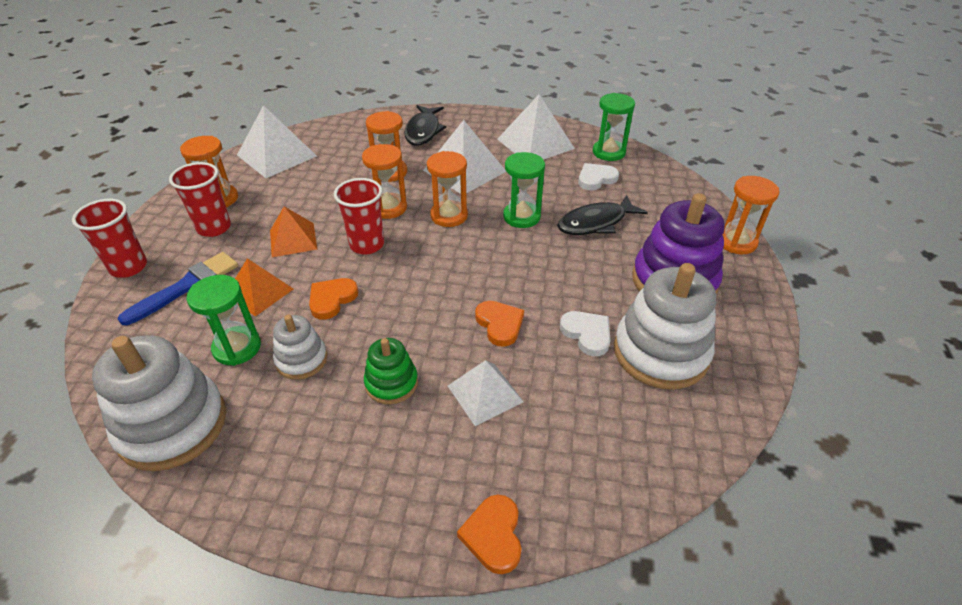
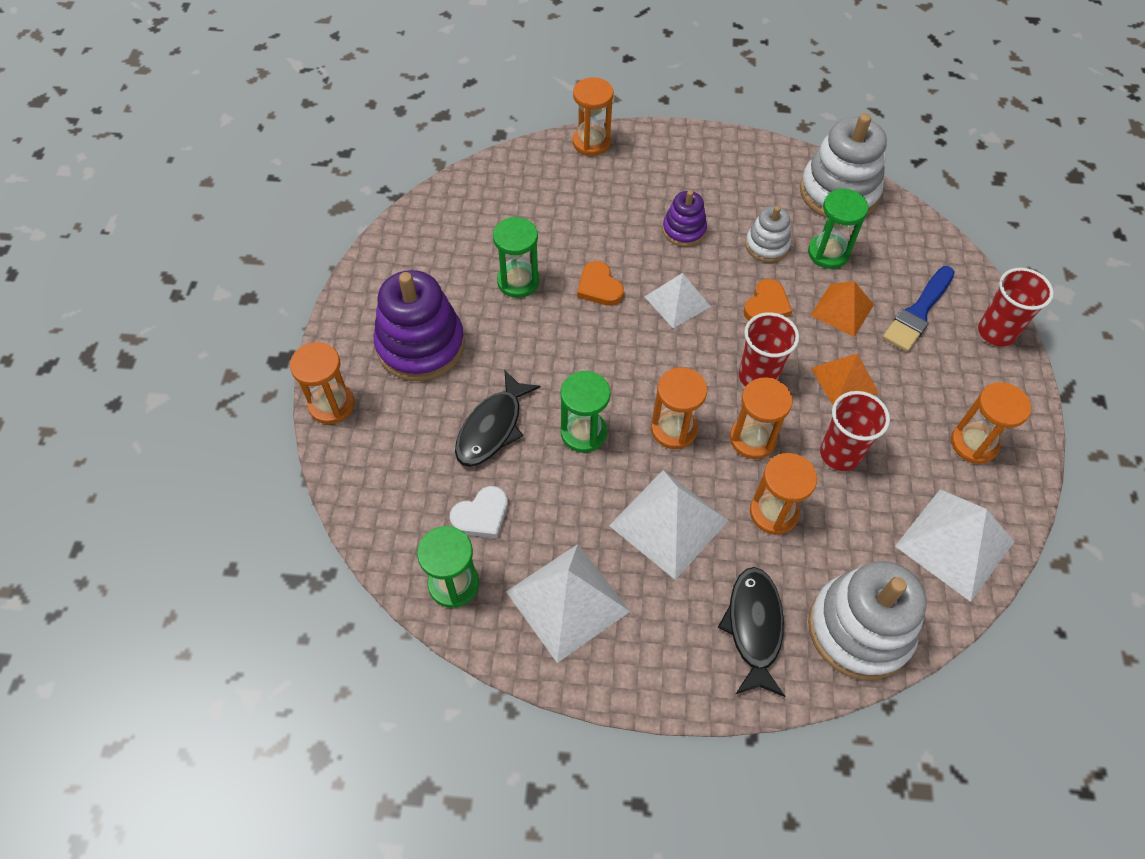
camera: 175 degrees right, 15 degrees up
red cup [169,162,231,237] -> red cup moved to [820,391,890,471]
green stacking toy [364,338,418,404] -> purple stacking toy [662,190,707,247]
white pyramid [448,360,524,426] -> white pyramid moved to [644,273,711,329]
orange heart [457,495,521,574] -> orange hourglass [573,77,614,156]
black fish [557,195,648,235] -> black fish turned 150 degrees clockwise [455,369,540,467]
white heart [560,311,611,356] -> green hourglass [493,217,539,298]
white stacking toy [614,263,716,390] -> white stacking toy moved to [808,561,927,680]

